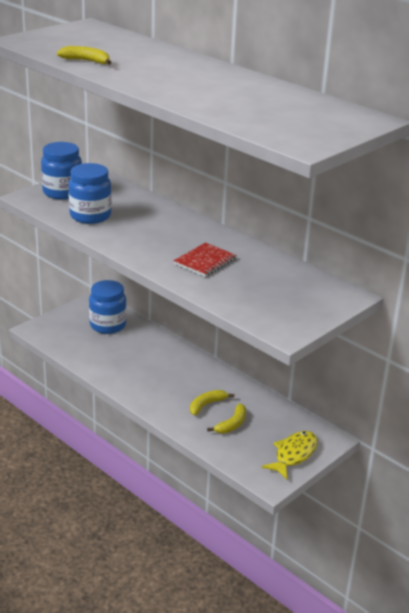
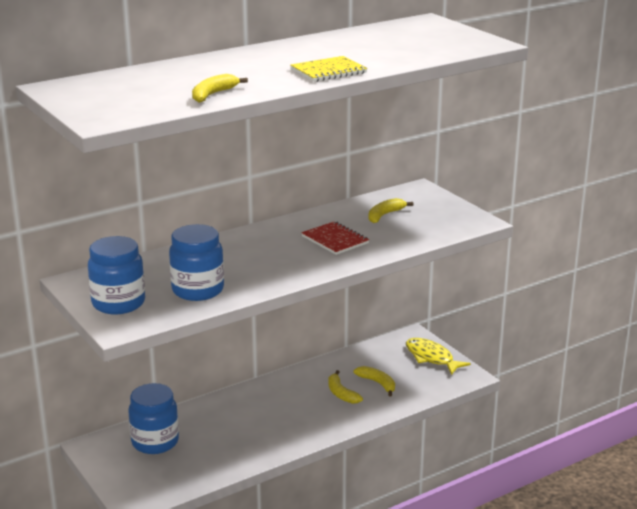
camera: 75 degrees left, 5 degrees down
none -> yellow notebook [290,56,367,82]
none -> yellow banana [368,198,413,223]

